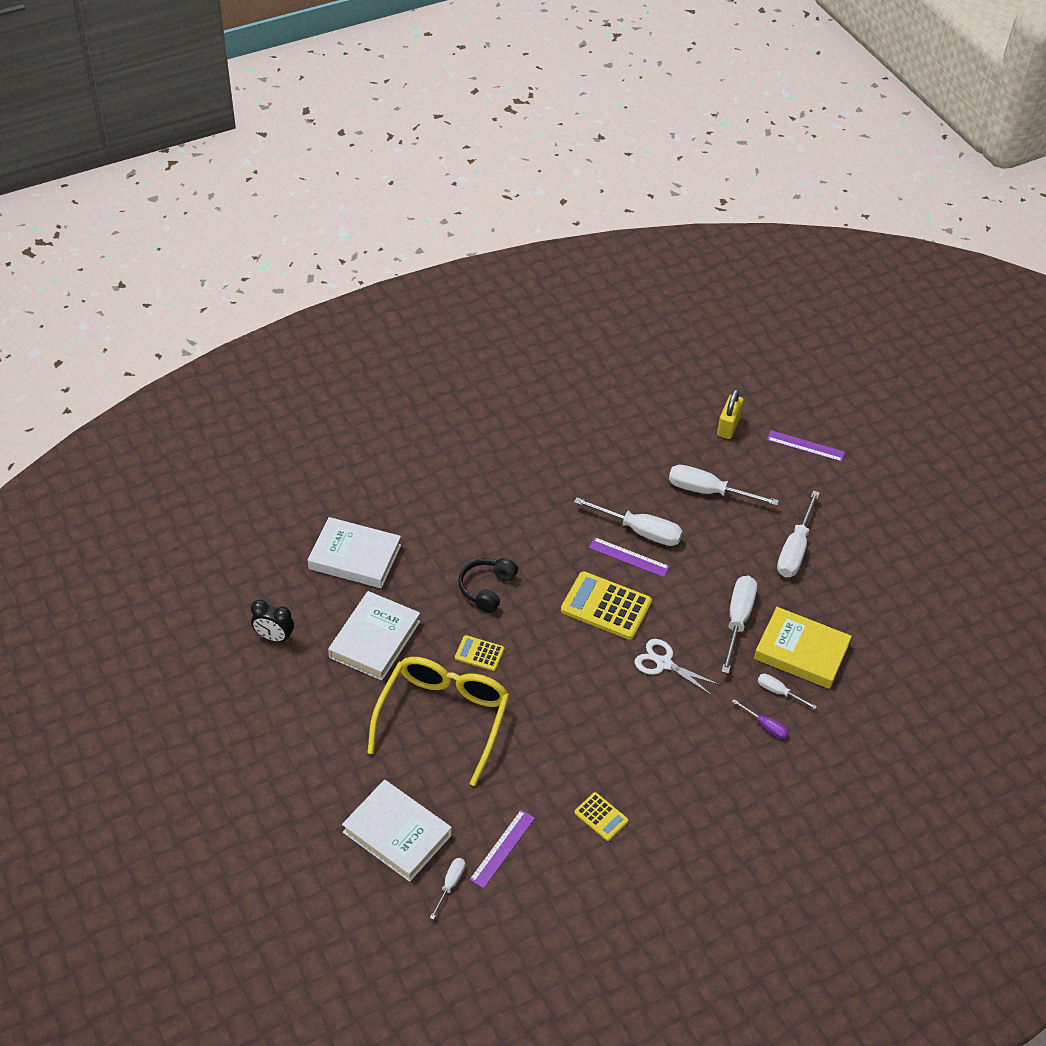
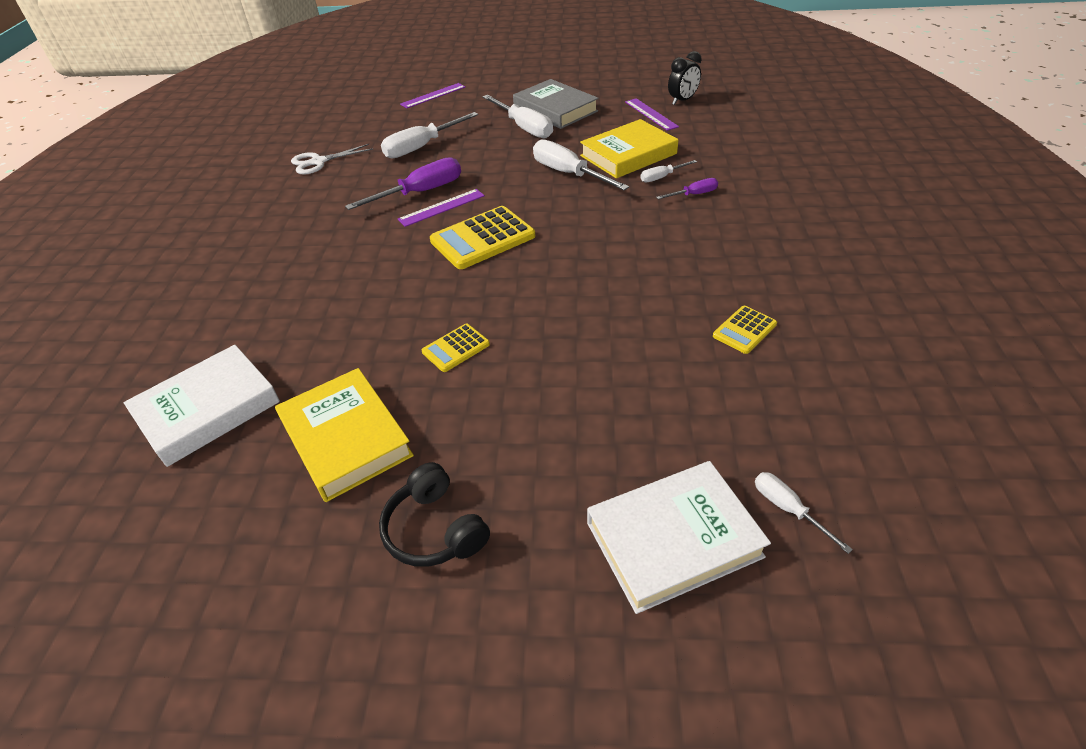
camera: 55 degrees left, 5 degrees down
black clock [251,600,294,643] -> black clock moved to [668,51,702,105]
white book [328,591,420,680] -> yellow book [275,368,414,502]
yellow glasses [367,657,510,786] -> none
black headphones [458,558,518,613] -> black headphones moved to [379,462,490,567]
purple ruler [469,810,535,889] -> purple ruler moved to [625,98,679,131]
white screwdriver [574,497,683,546] -> purple screwdriver [345,157,461,210]
yellow calculator [575,792,628,841] -> yellow calculator turned 150 degrees clockwise [713,306,777,354]
white scissors [635,639,720,695] -> white scissors moved to [291,144,373,175]
yellow padlock [717,389,744,439] -> none
none -> grey book [513,79,599,129]

